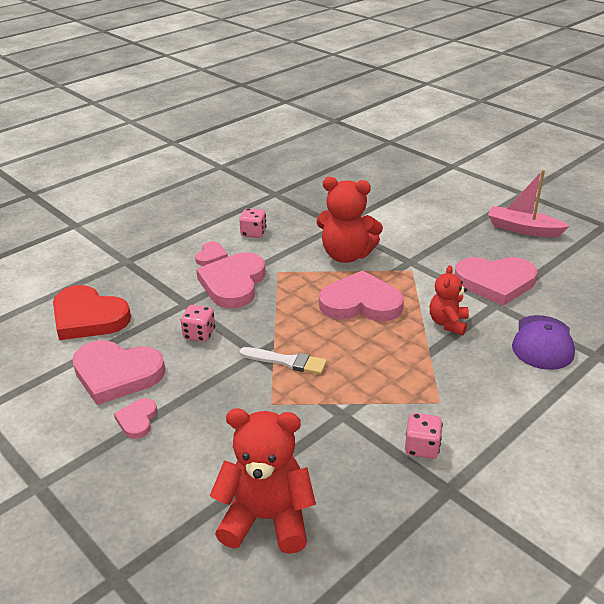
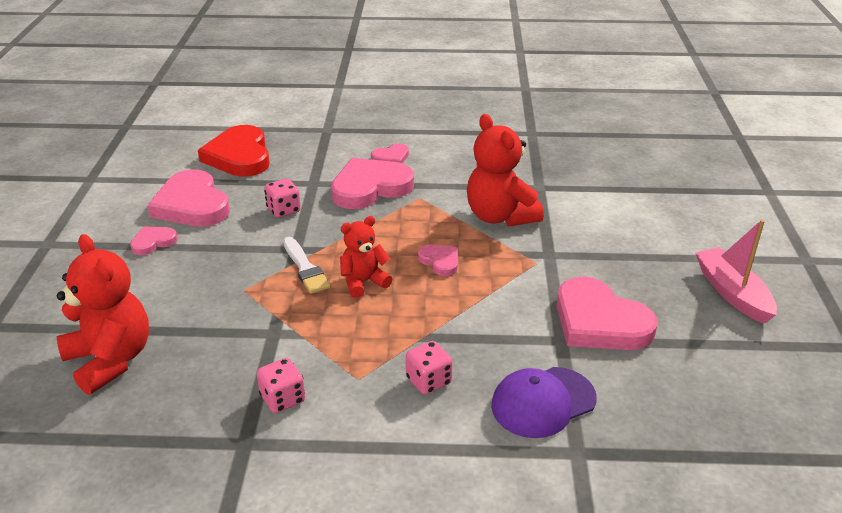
camera: 45 degrees right, 0 degrees up
pink dice [239,208,267,238] -> pink dice moved to [406,341,452,395]
pink heart [319,270,404,321] -> pink heart [418,244,458,276], size x0.49
red teddy bear [430,265,469,335] -> red teddy bear moved to [340,216,393,298]

